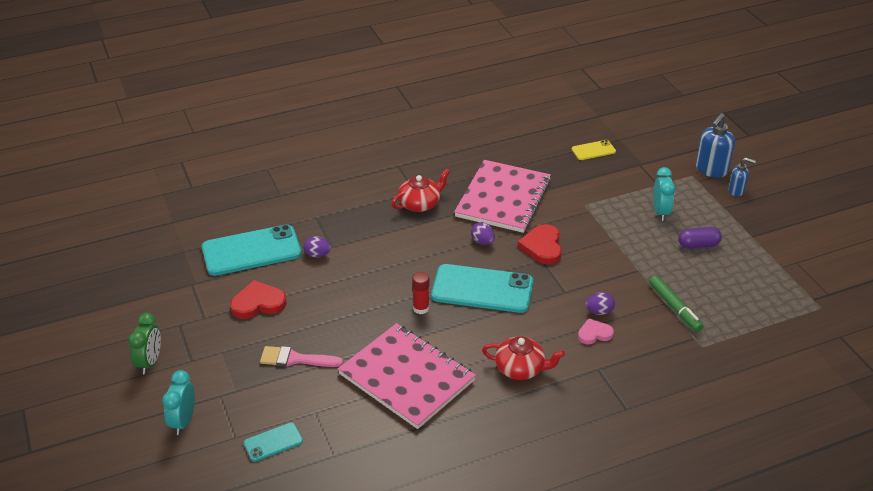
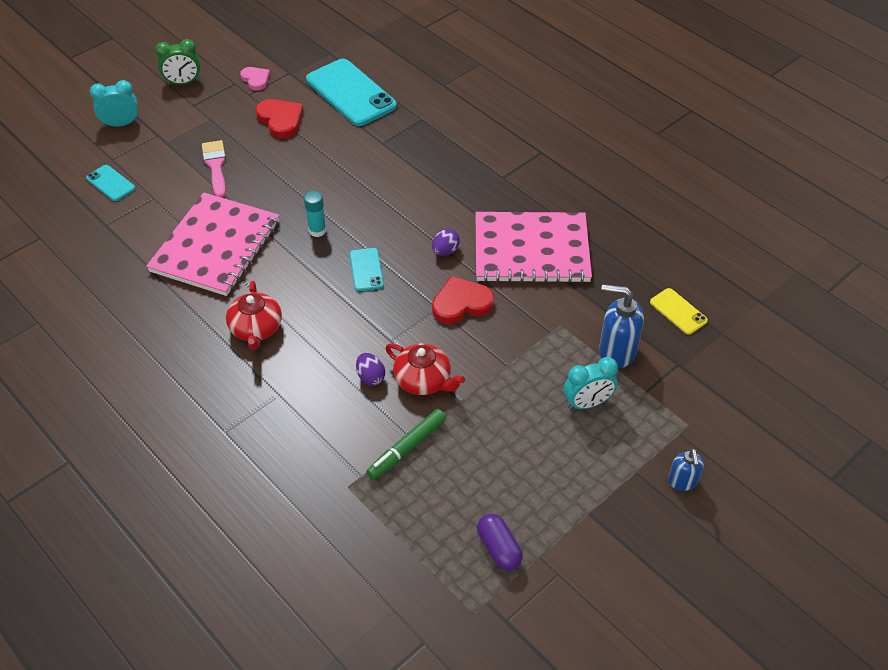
camera: 70 degrees right, 10 degrees up
purple egg [303,236,331,257] -> none
red teapot [391,169,450,212] -> red teapot moved to [385,343,465,395]
red glue stick [412,272,429,314] -> turquoise glue stick [304,191,326,237]
turquoise phone [431,264,533,313] -> turquoise phone [350,248,384,291], size x0.49
pink heart [578,318,614,344] -> pink heart moved to [240,67,270,91]
purple capsule [678,227,722,249] -> purple capsule moved to [477,513,523,571]
blue soap dispenser [696,113,735,178] -> blue soap dispenser moved to [599,284,644,368]

